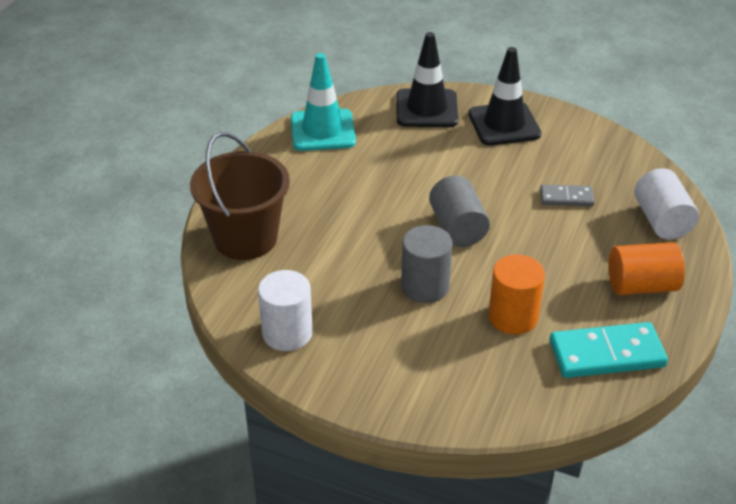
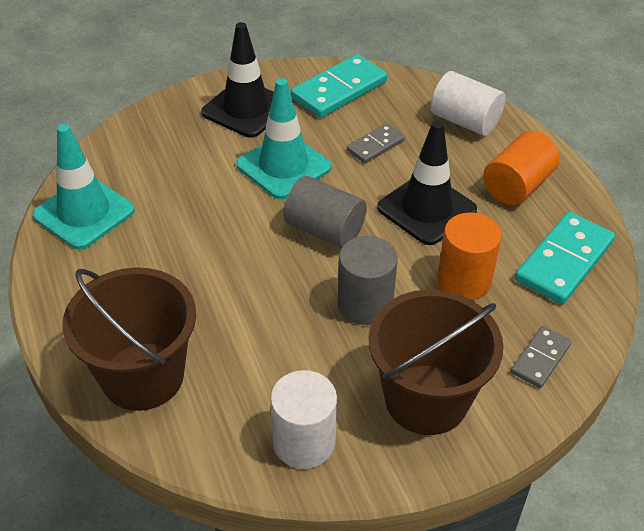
camera: 45 degrees left, 5 degrees up
black traffic cone [397,32,458,127] -> black traffic cone moved to [377,121,477,245]
none -> turquoise traffic cone [236,78,332,199]
none -> turquoise domino [291,54,387,118]
none -> brown bucket [369,290,504,435]
none -> grey domino [511,326,572,388]

